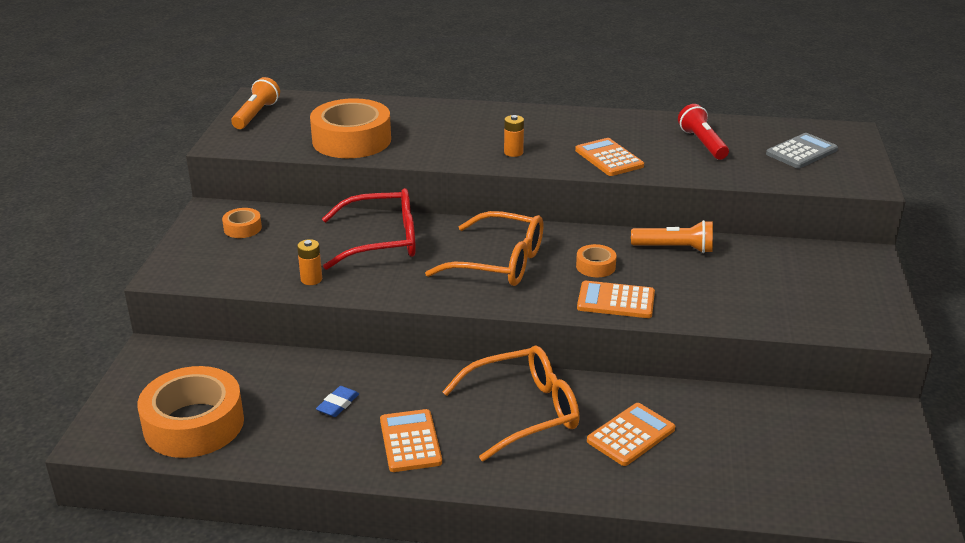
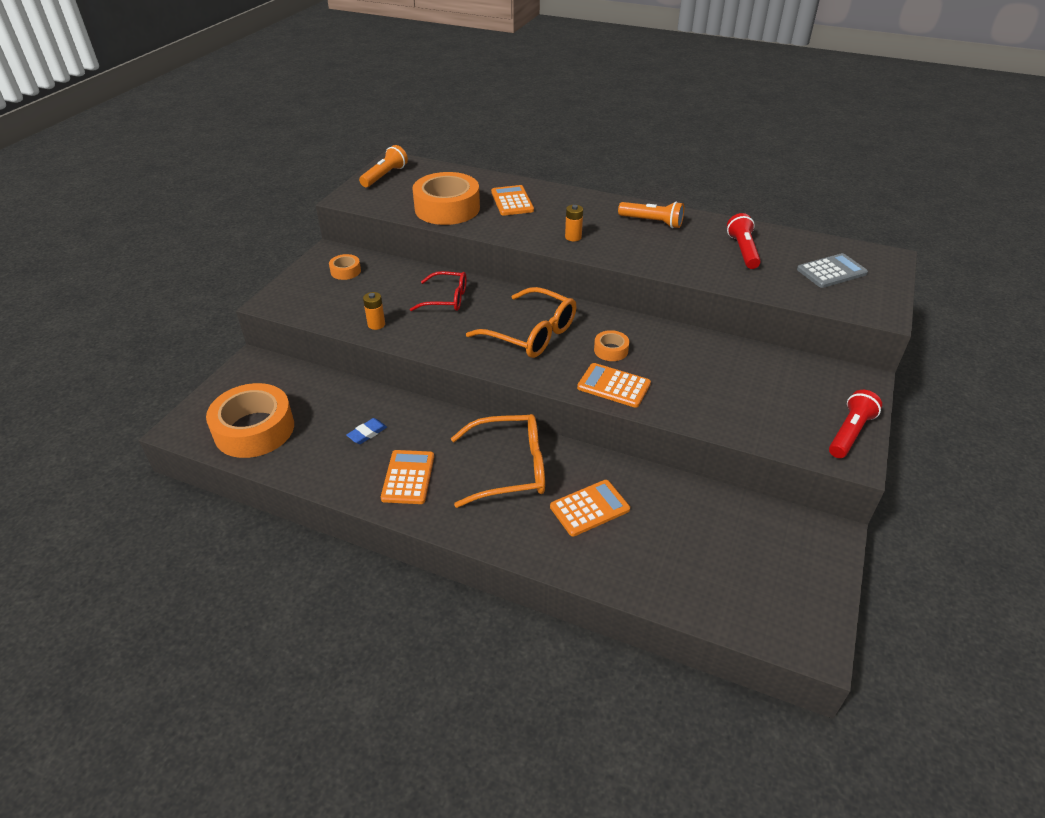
camera: 15 degrees right, 10 degrees up
red glasses [322,188,416,270] -> red glasses [410,271,467,311], size x0.65
orange calculator [575,138,644,176] -> orange calculator moved to [491,185,534,216]
orange flashlight [631,220,713,253] -> orange flashlight moved to [618,201,684,228]
none -> red flashlight [829,390,882,458]

